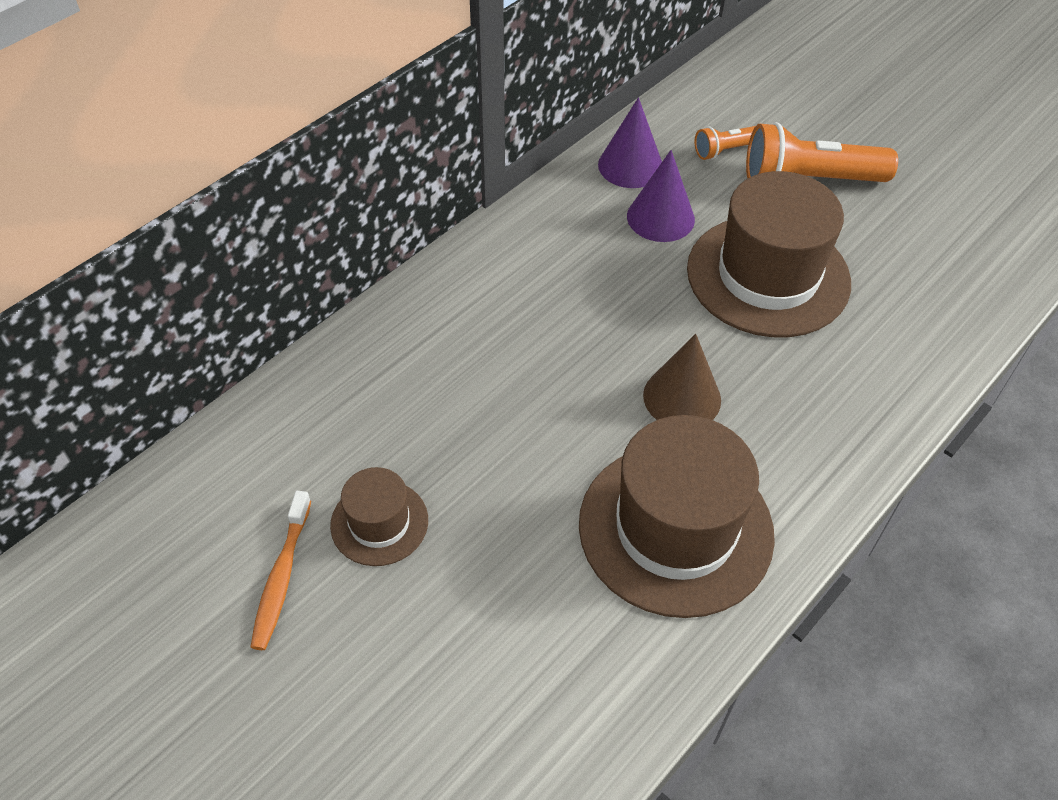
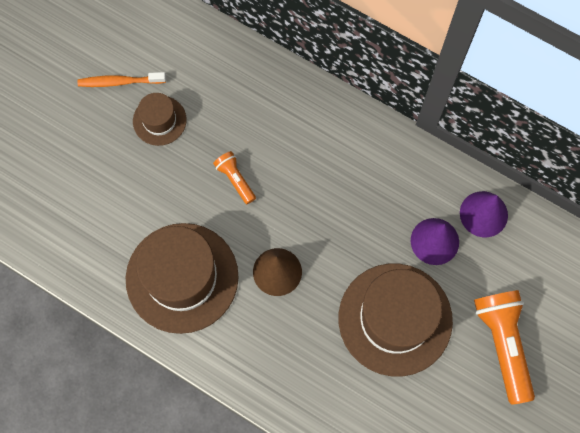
camera: 80 degrees right, 20 degrees up
orange flashlight [694,126,755,160] -> orange flashlight moved to [213,151,256,204]

